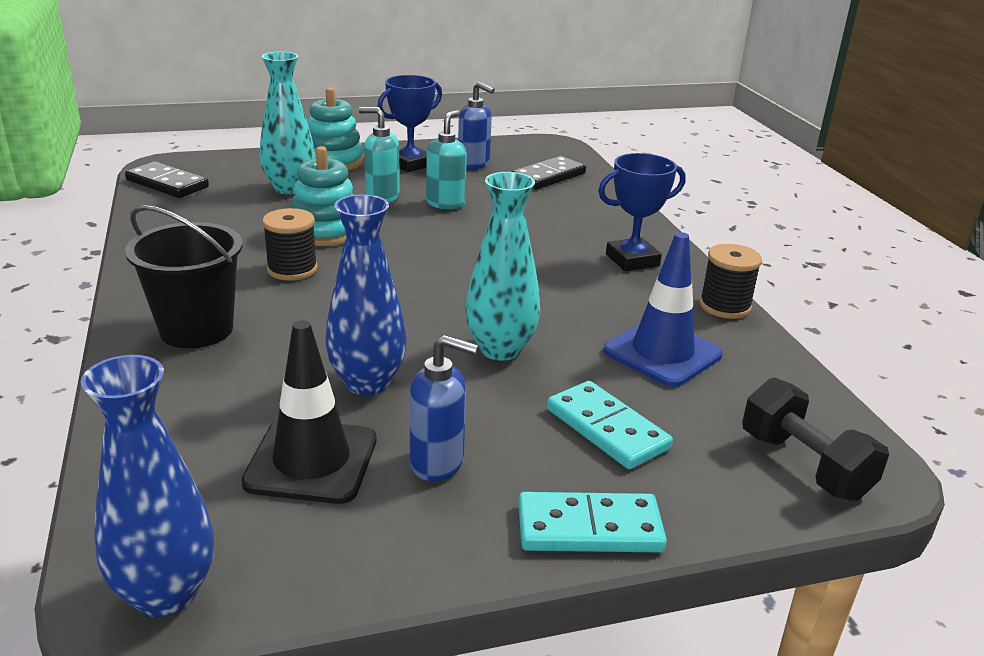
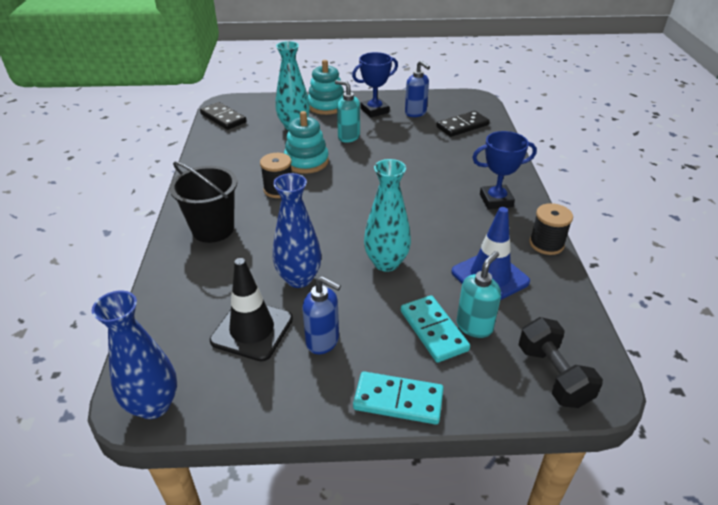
camera: 15 degrees right, 10 degrees up
turquoise soap dispenser [426,110,467,210] -> turquoise soap dispenser moved to [456,251,501,338]

